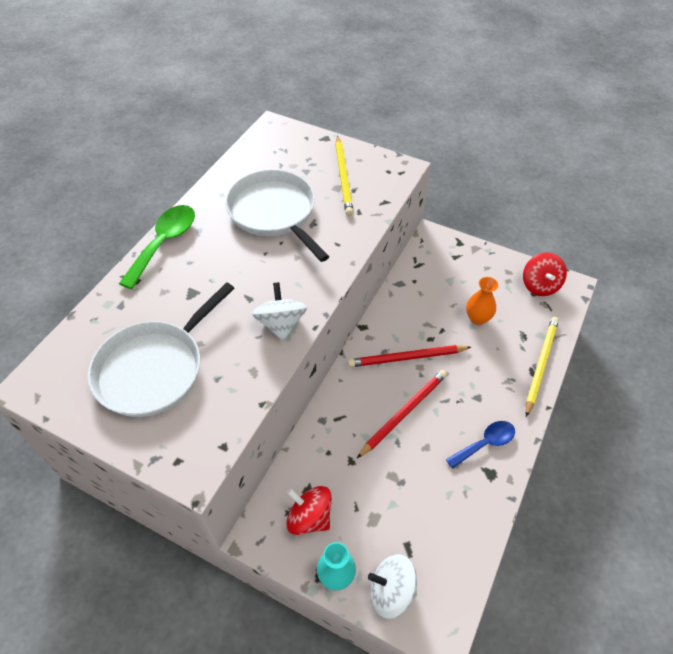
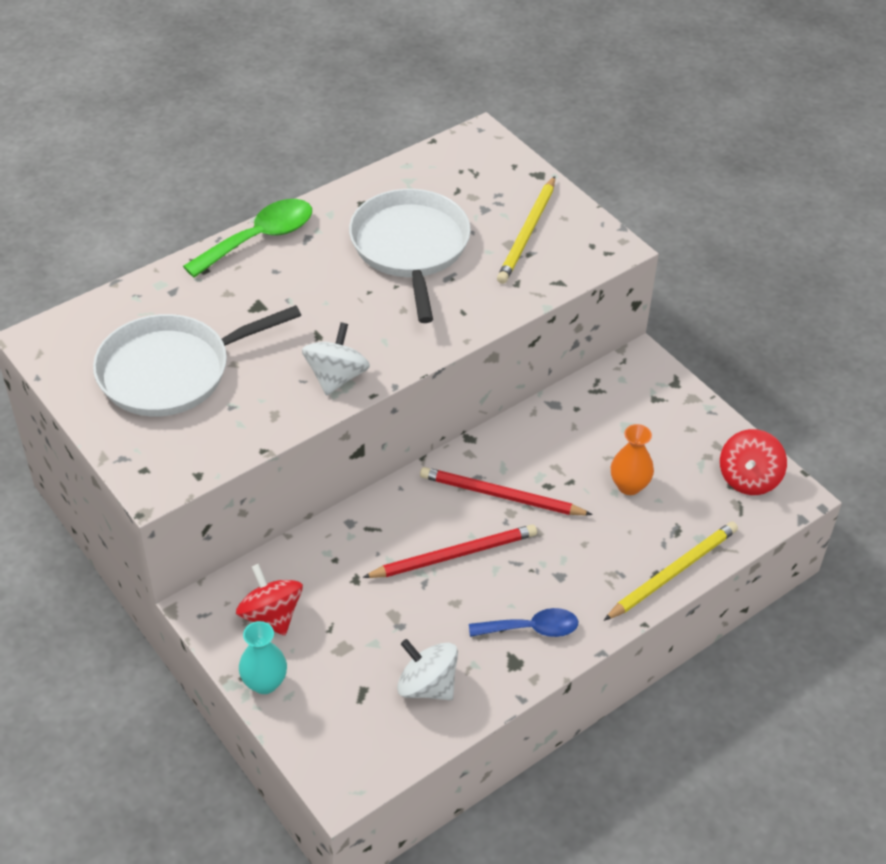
camera: 25 degrees right, 5 degrees down
white spinning top [368,554,417,619] -> white spinning top moved to [397,639,458,700]

